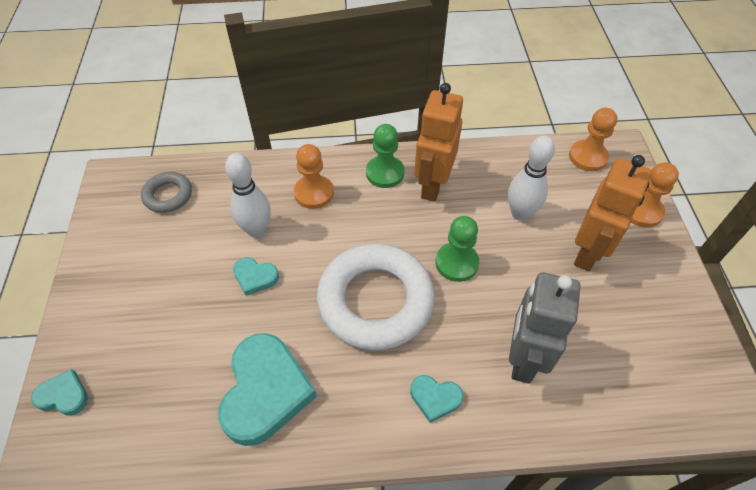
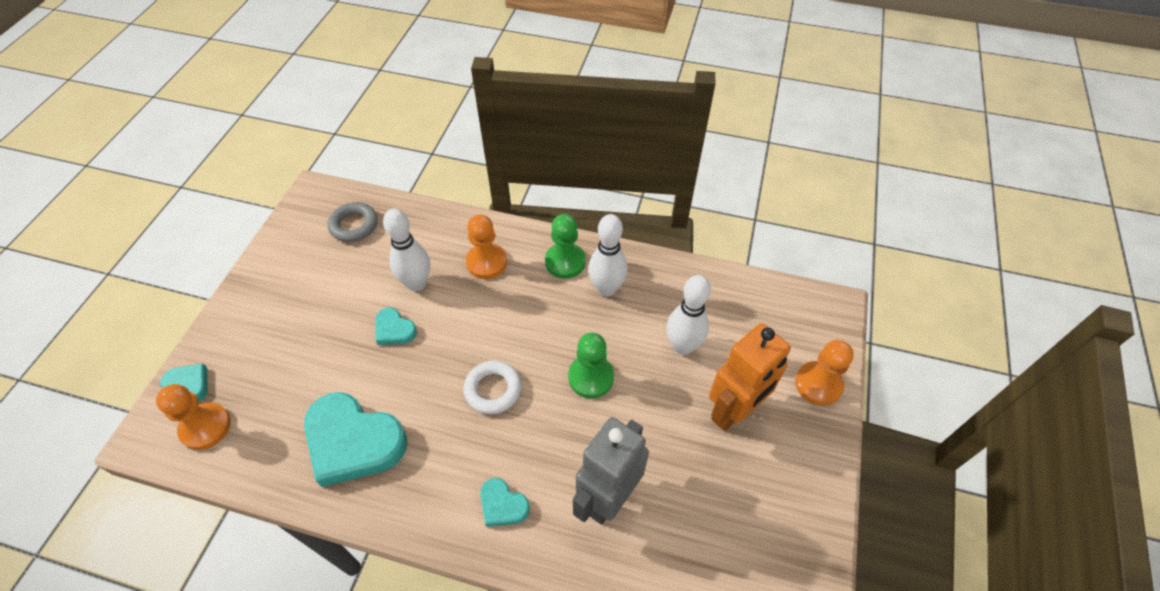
camera: 20 degrees right, 0 degrees up
turquoise heart [218,333,317,446] -> turquoise heart turned 90 degrees clockwise [304,392,407,487]
white ring [317,243,435,351] -> white ring [464,360,522,414], size x0.48
orange robot [414,83,463,202] -> white bowling pin [588,214,628,297]
orange pawn [569,108,617,171] -> orange pawn moved to [156,384,231,450]

